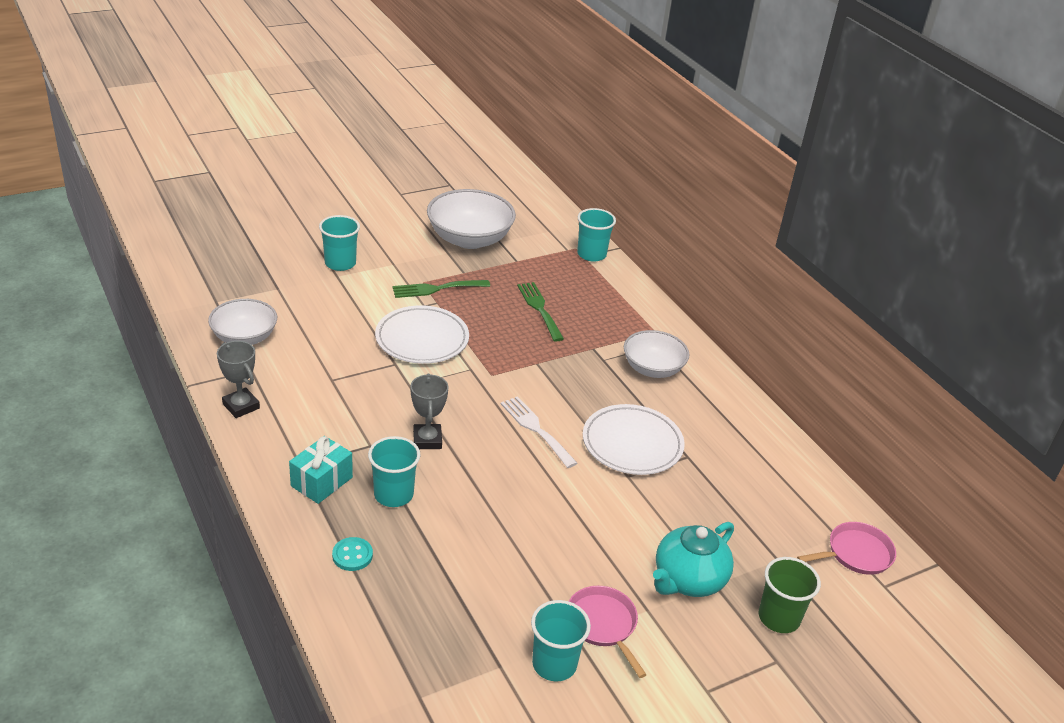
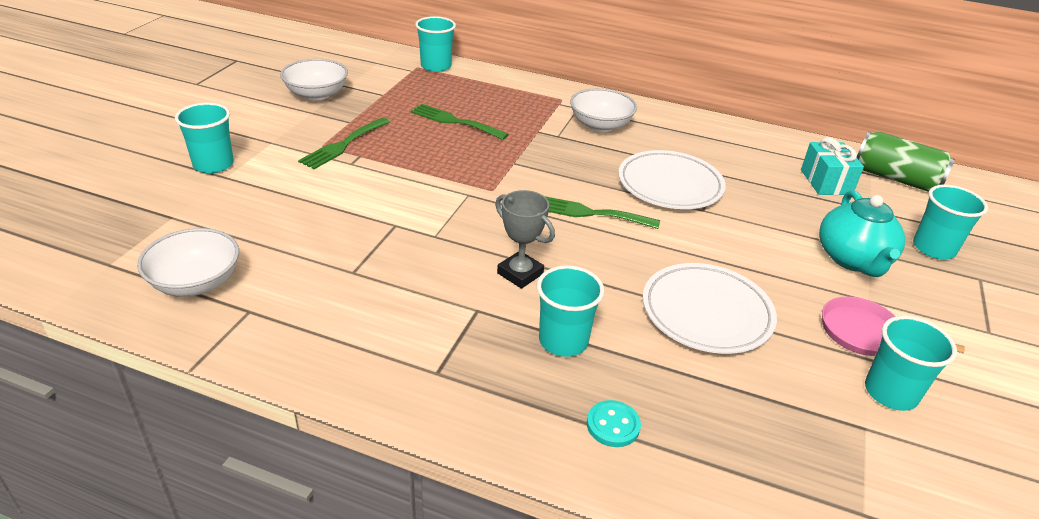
camera: 40 degrees left, 0 degrees up
grey trophy [217,341,260,418] -> none
turquoise gift [289,436,353,504] -> turquoise gift moved to [801,137,864,195]
white plate [375,305,469,364] -> white plate moved to [643,263,777,354]
white bowl [427,189,516,249] -> white bowl [280,59,348,101], size x0.66
white fork [501,396,577,468] -> green fork [545,196,660,229]
green cup [759,557,821,633] -> turquoise cup [913,185,988,259]
pink pan [797,522,896,575] -> green can [857,132,955,192]

